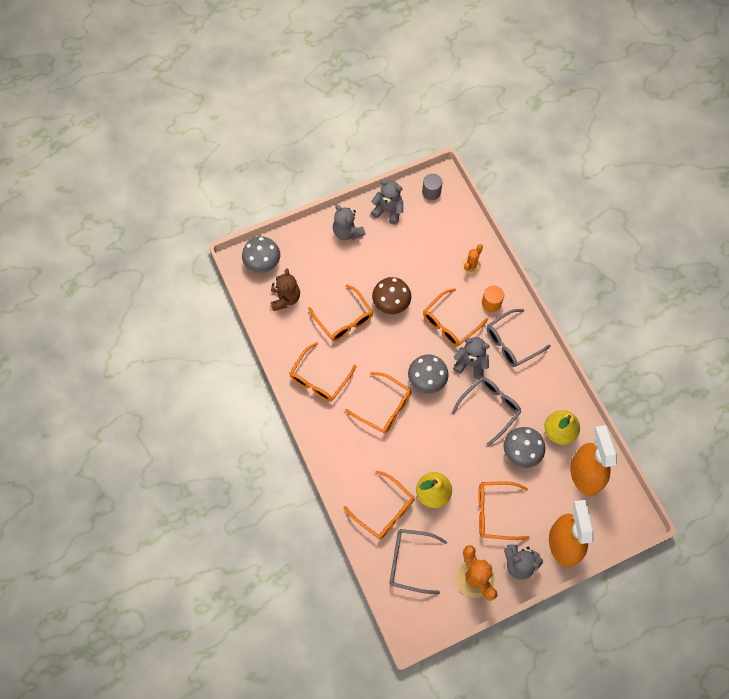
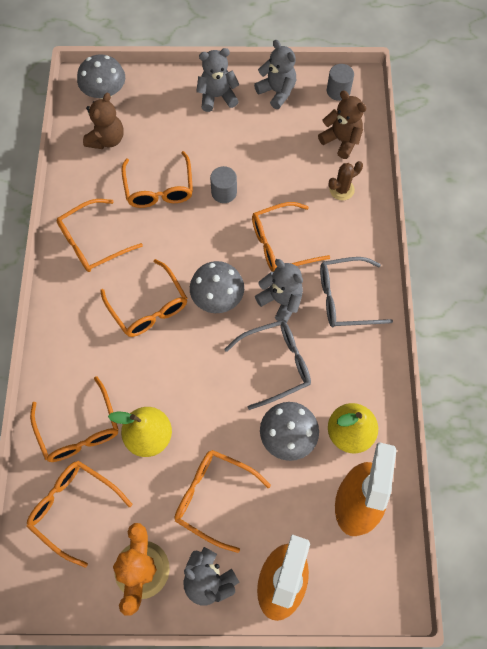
camera: 25 degrees right, 0 degrees up
grey teddy bear [333,205,366,240] -> grey teddy bear turned 90 degrees clockwise [196,48,240,112]
brown mushroom [372,277,411,314] -> grey cylinder [210,166,237,203]
grey glasses [389,529,447,594] -> orange glasses [26,461,132,568]
orange cactus [462,244,483,275] -> brown cactus [329,161,363,200]
orange cylinder [482,286,504,312] -> none
none -> brown teddy bear [318,91,366,159]

